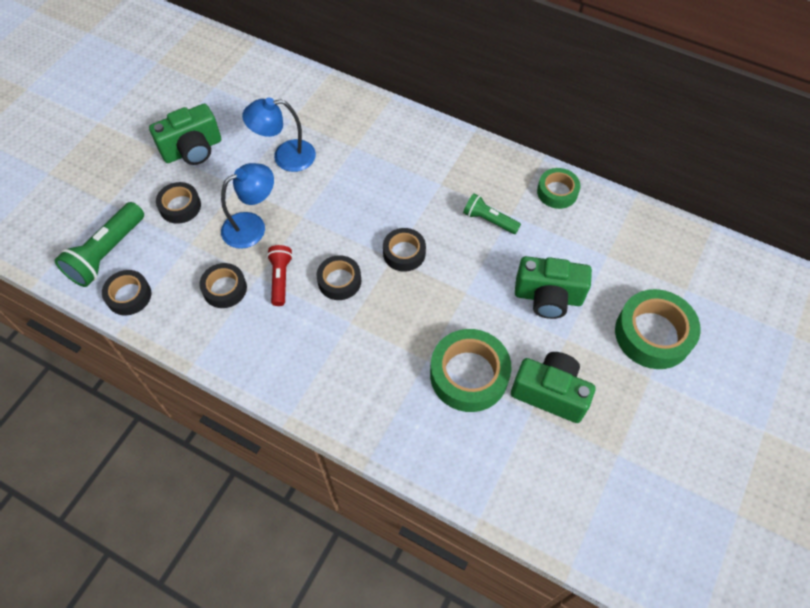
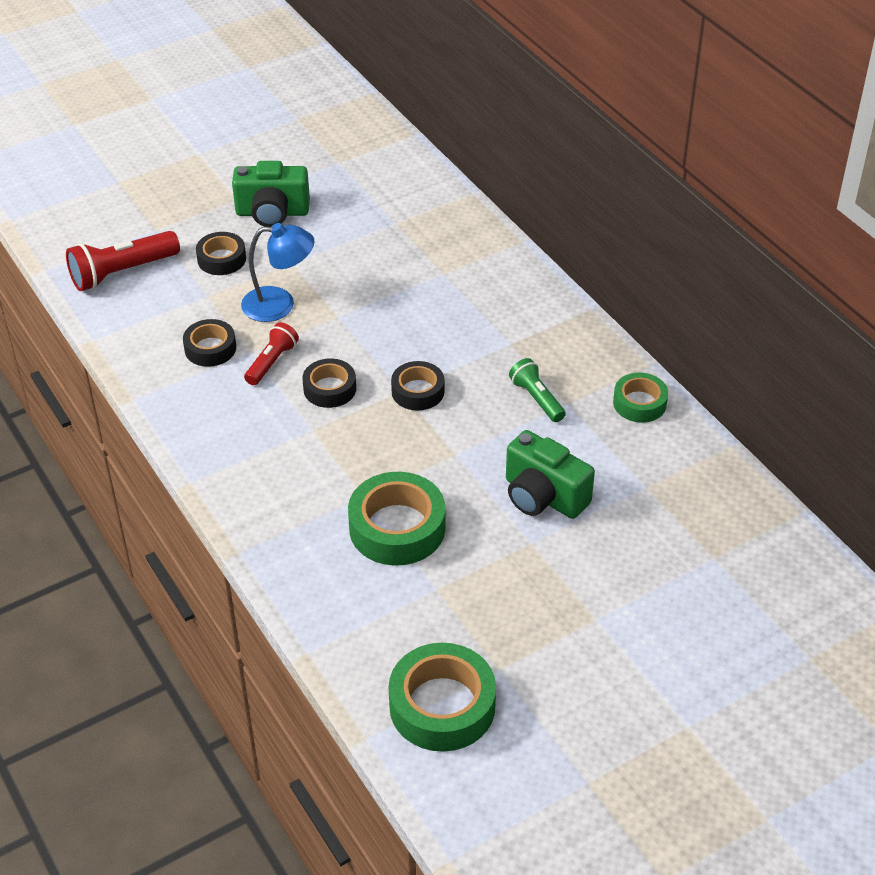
camera: 30 degrees right, 15 degrees down
green flashlight [54,202,144,287] -> red flashlight [66,231,180,291]
black tape [102,270,151,315] -> none
blue lamp [242,98,316,172] -> none
green camera [511,352,596,423] -> none
green tape [615,289,701,369] -> green tape moved to [389,643,496,752]

